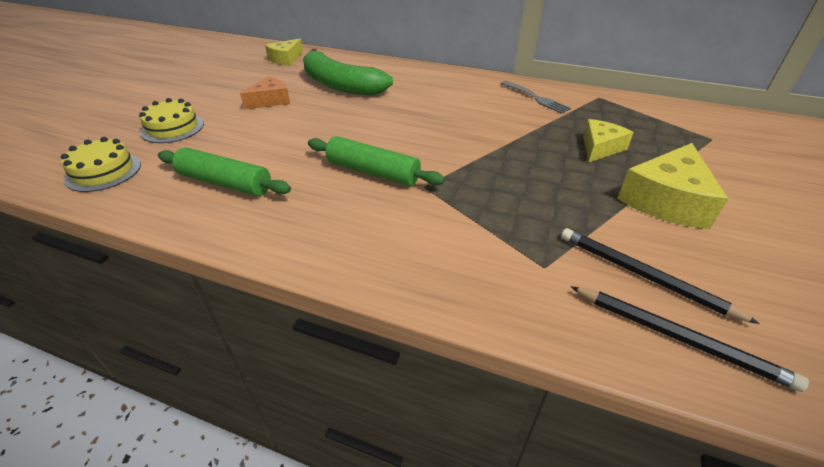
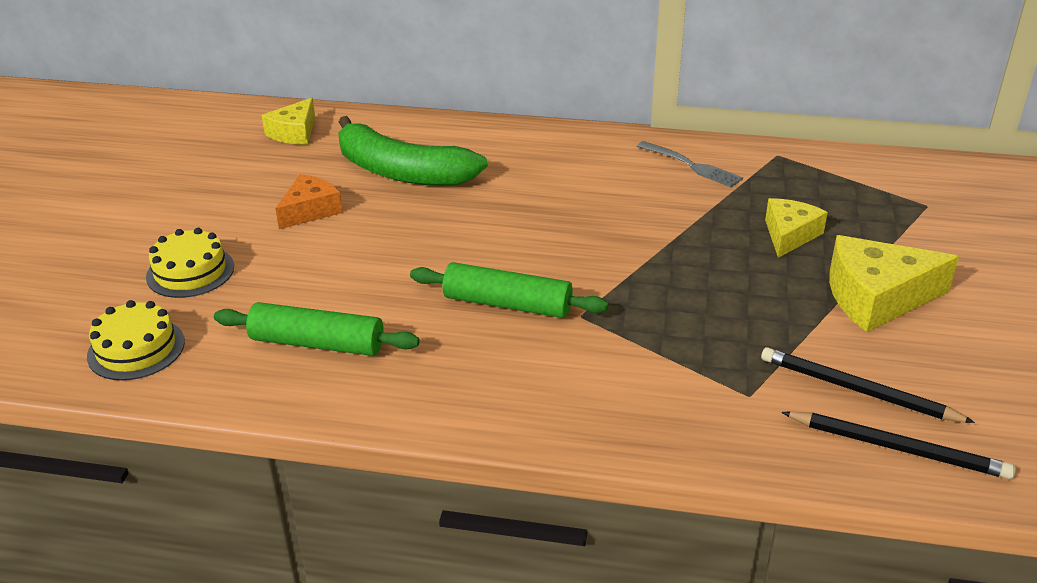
camera: 10 degrees left, 5 degrees down
yellow cheese [617,143,728,229] -> yellow cheese turned 60 degrees clockwise [829,235,959,332]

